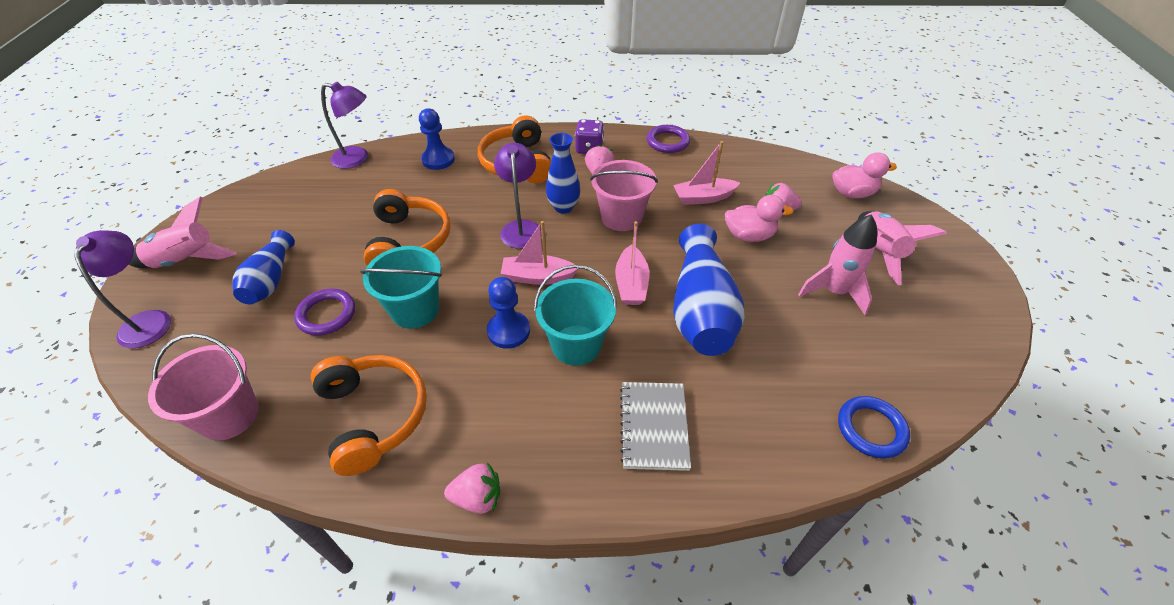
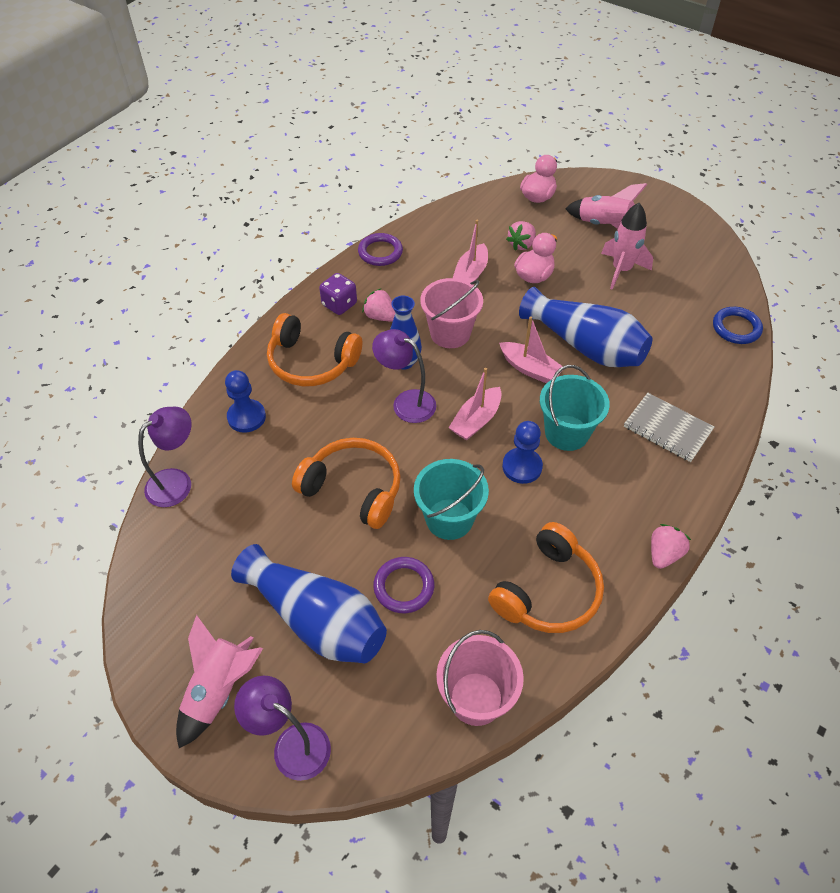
camera: 55 degrees left, 5 degrees up
blue vase [232,230,295,304] -> blue vase [231,544,387,663], size x1.63
orange headphones [311,355,427,476] -> orange headphones turned 120 degrees clockwise [488,522,604,633]

